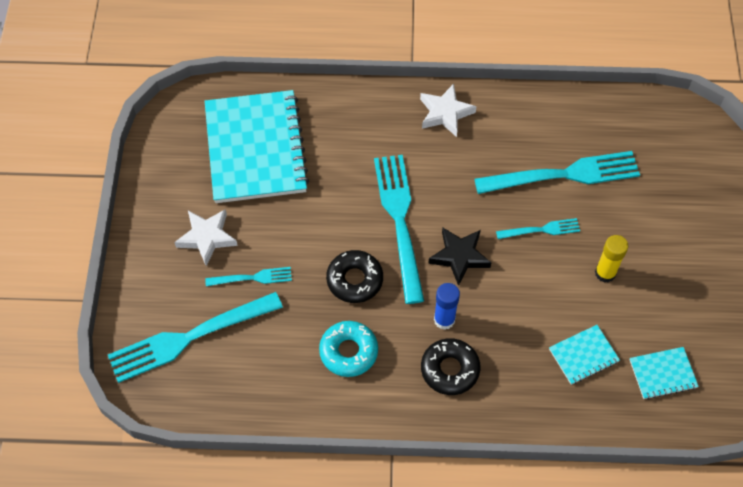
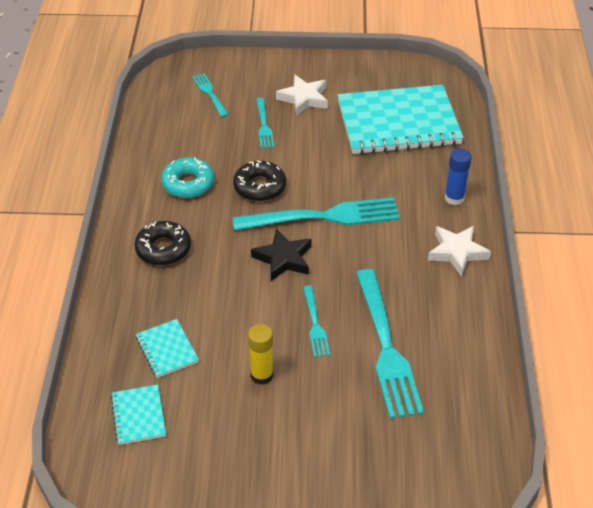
camera: 90 degrees right, 15 degrees down
turquoise fork [108,292,283,383] -> turquoise fork [192,73,229,117], size x0.49
blue glue stick [434,283,460,330] -> blue glue stick moved to [445,148,472,205]

